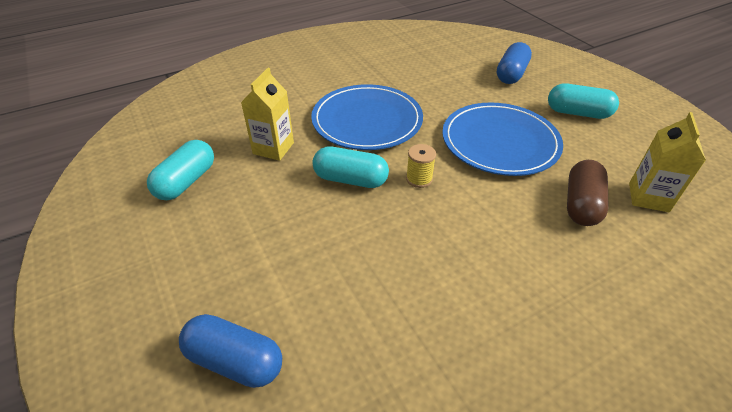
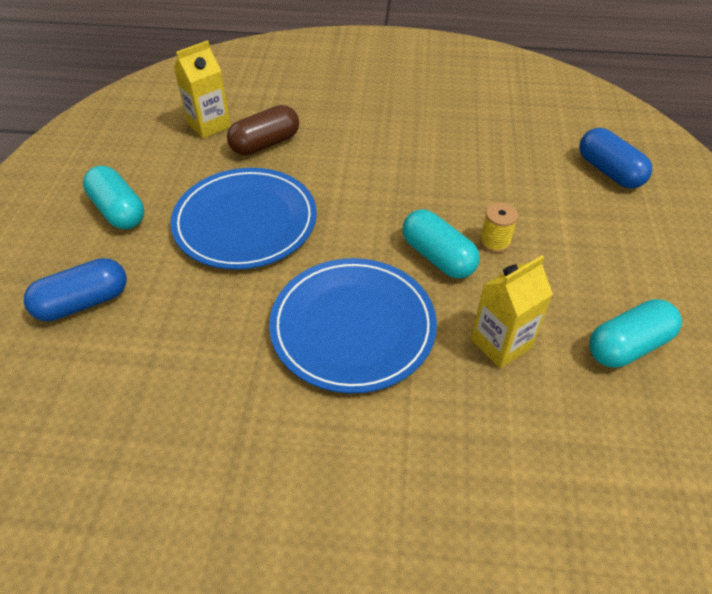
camera: 145 degrees left, 5 degrees up
yellow spool [406,144,436,188] -> yellow spool moved to [480,202,518,253]

